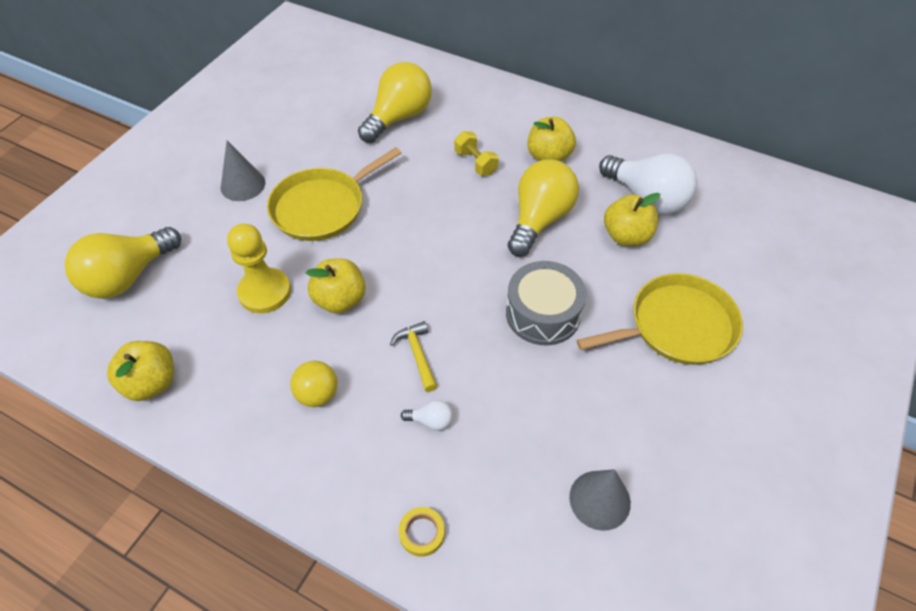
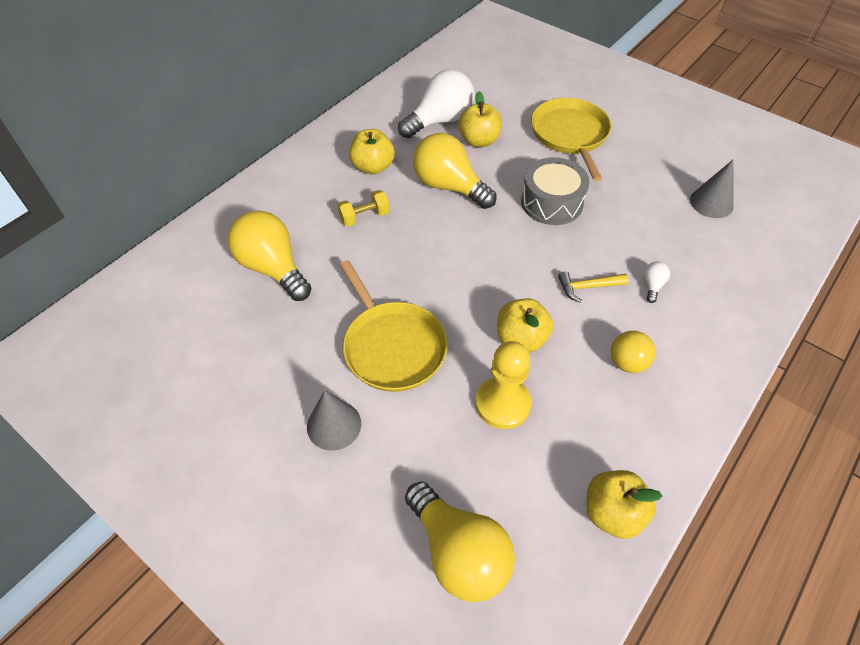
camera: 80 degrees left, 0 degrees up
yellow tape [399,507,445,557] -> none

